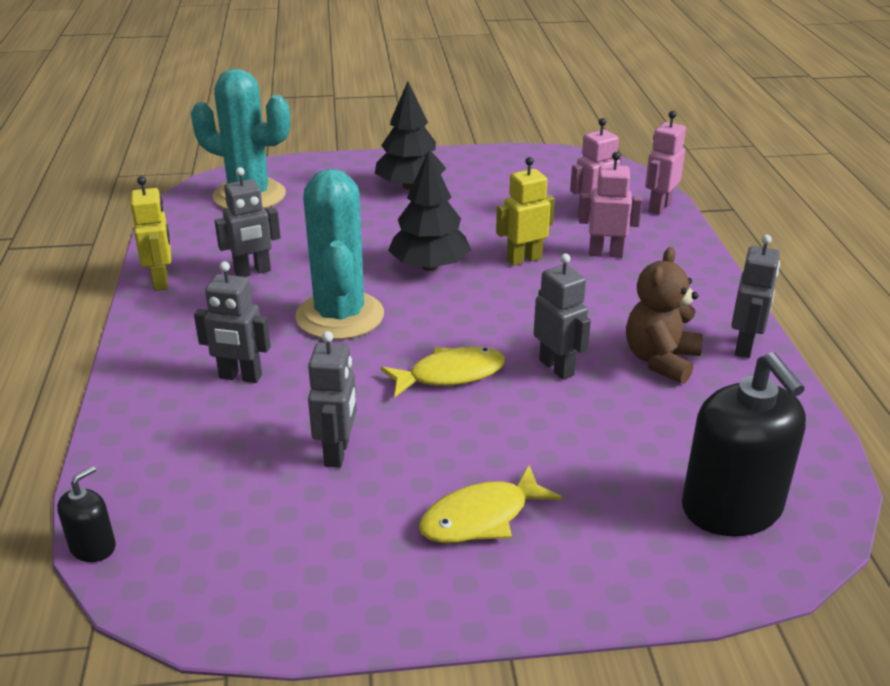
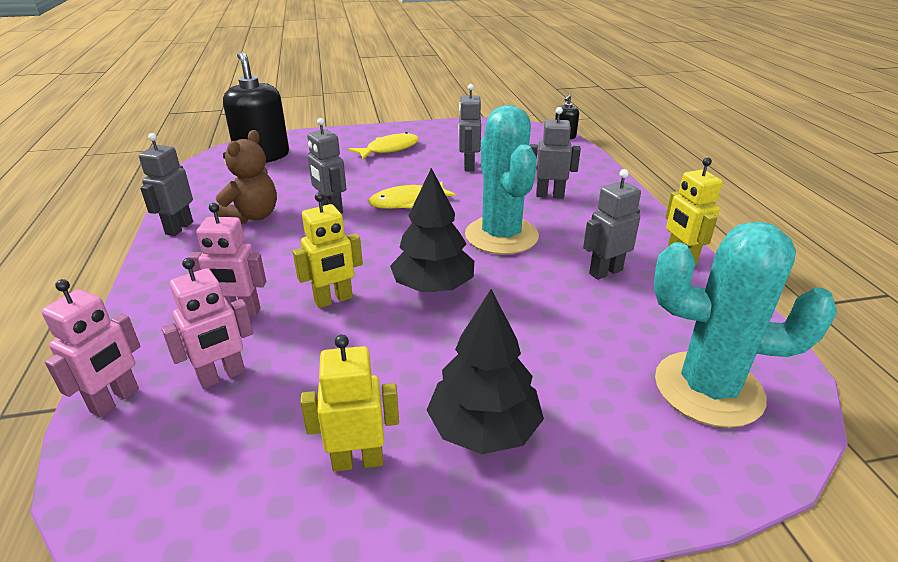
camera: 175 degrees right, 0 degrees up
none -> yellow robot [300,335,399,472]

